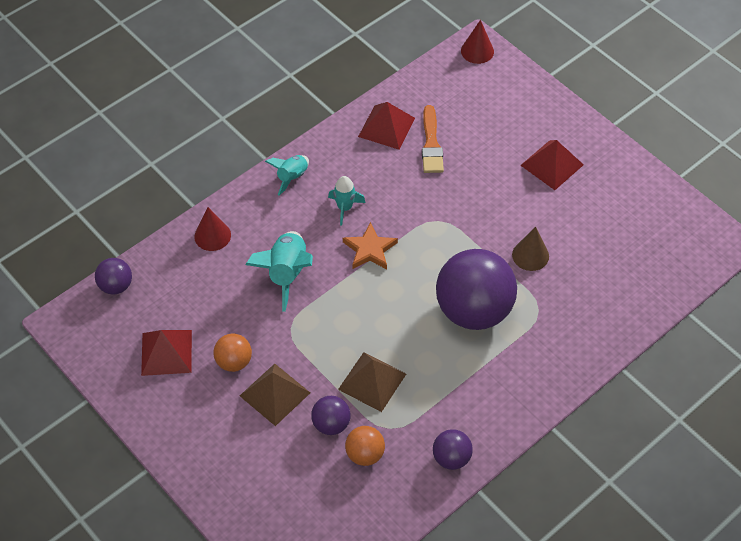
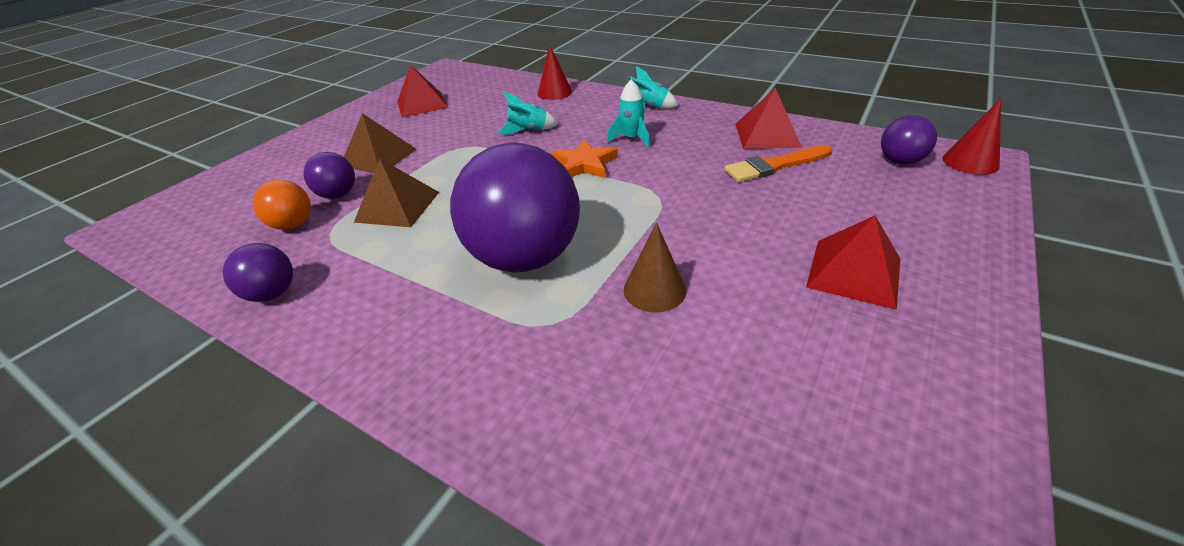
camera: 75 degrees right, 15 degrees down
purple ball [95,258,132,295] -> purple ball moved to [881,115,937,165]
orange ball [214,333,252,372] -> none
turquoise rocket [245,231,313,312] -> turquoise rocket [497,92,558,135], size x0.61

